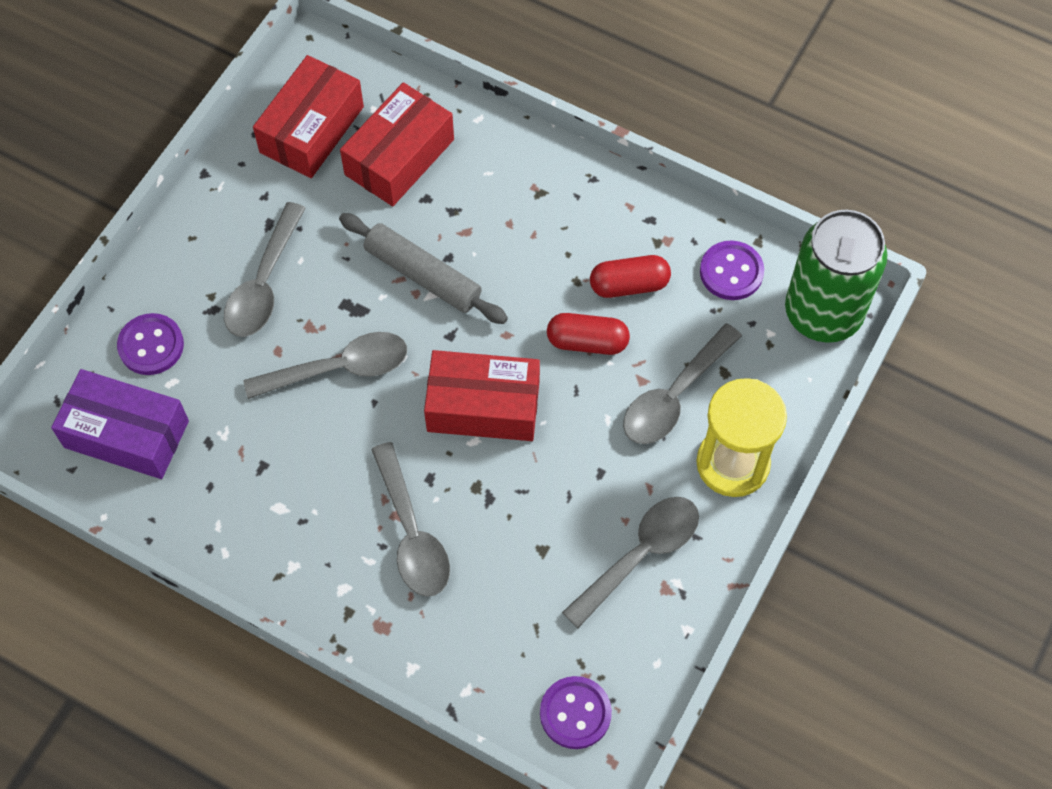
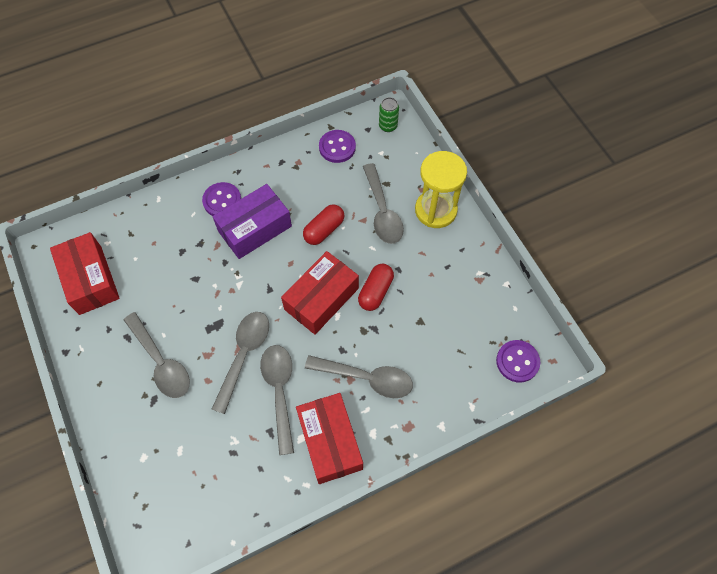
camera: 55 degrees left, 0 degrees up
purple box [51,369,189,479] -> purple box moved to [212,184,292,259]
purple button [117,313,184,375] -> purple button moved to [202,182,241,216]
grey rolling pin [339,213,508,324] -> none
red box [340,82,454,206] -> red box moved to [296,393,363,484]
grey spoon [562,497,699,628] -> grey spoon moved to [260,345,294,455]
red capsule [590,255,671,298] -> red capsule moved to [358,264,394,311]
green can [785,210,887,343] -> green can [379,97,399,132], size x0.42

